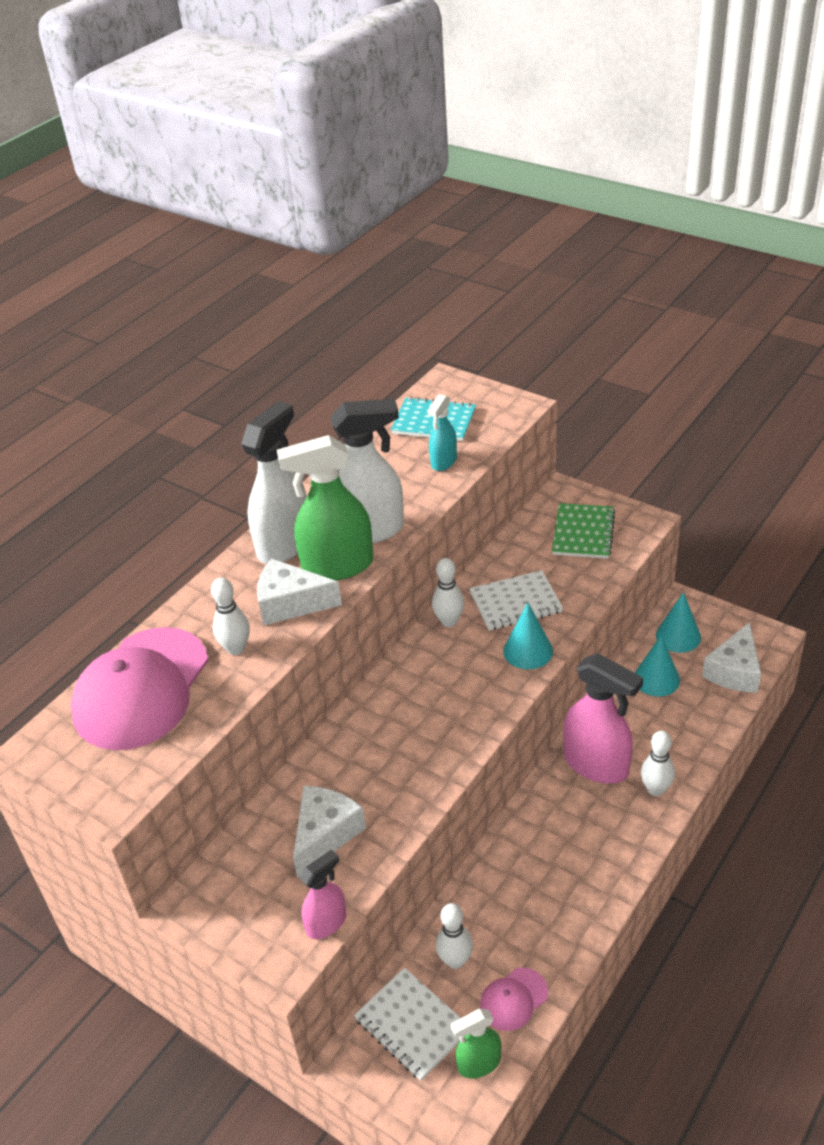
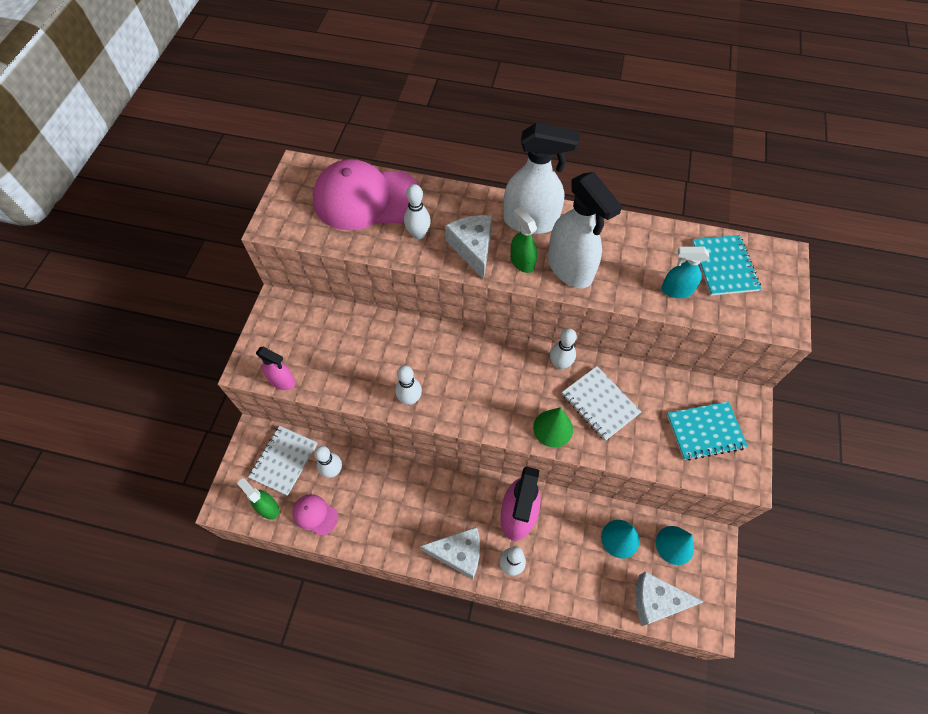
camera: 65 degrees right, 20 degrees up
green spray bottle [277,435,373,581] -> green spray bottle [510,207,537,273], size x0.54
white cheese [293,786,366,878] -> white cheese moved to [420,527,480,579]
turquoise cone [503,603,553,669] -> green cone [533,407,573,448]
green notebook [552,503,616,559] -> turquoise notebook [667,401,748,460]
none -> white bowling pin [395,365,422,405]

